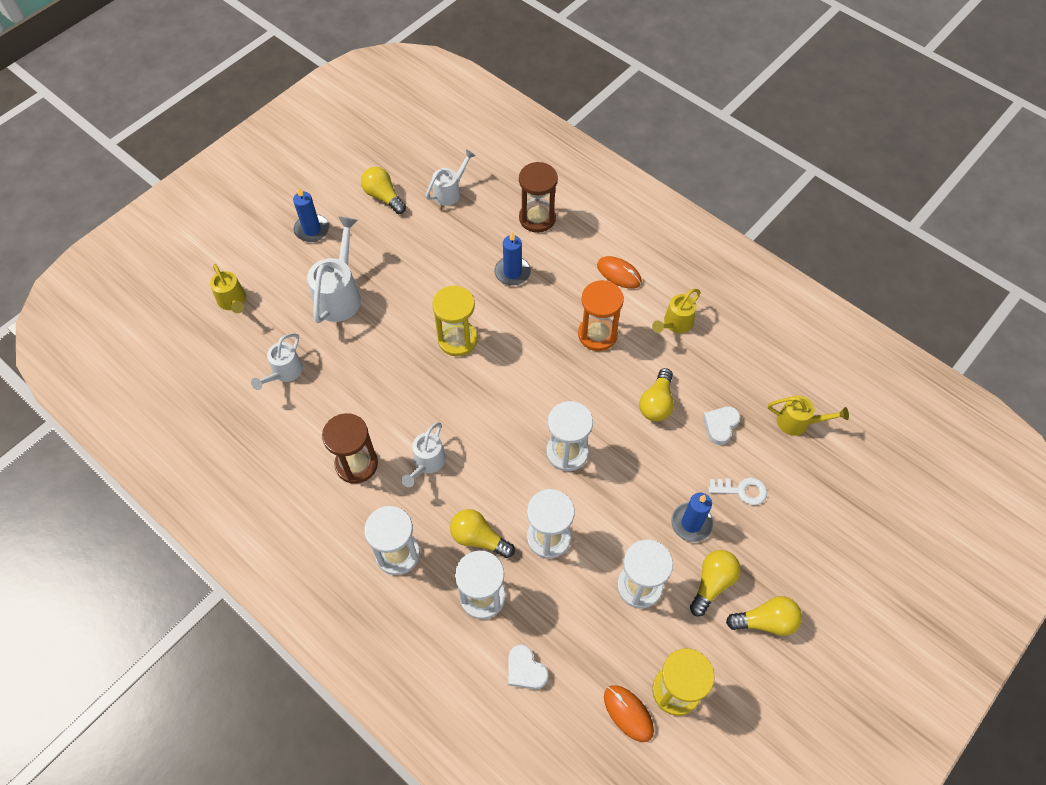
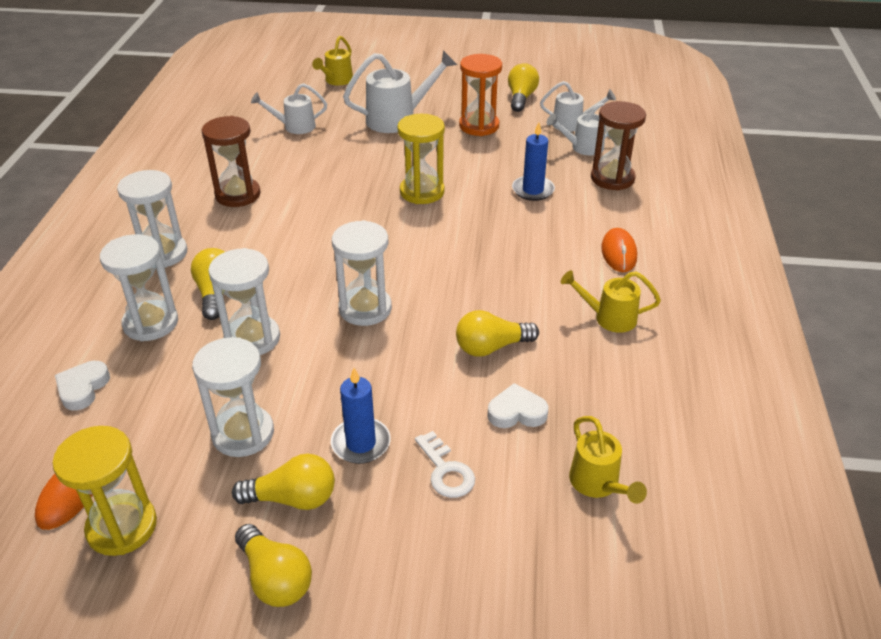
camera: 55 degrees right, 20 degrees down
blue candle [293,188,329,242] -> none
white watering can [401,422,446,487] -> white watering can moved to [546,103,608,155]
orange hourglass [578,280,624,351] -> orange hourglass moved to [459,54,502,136]

